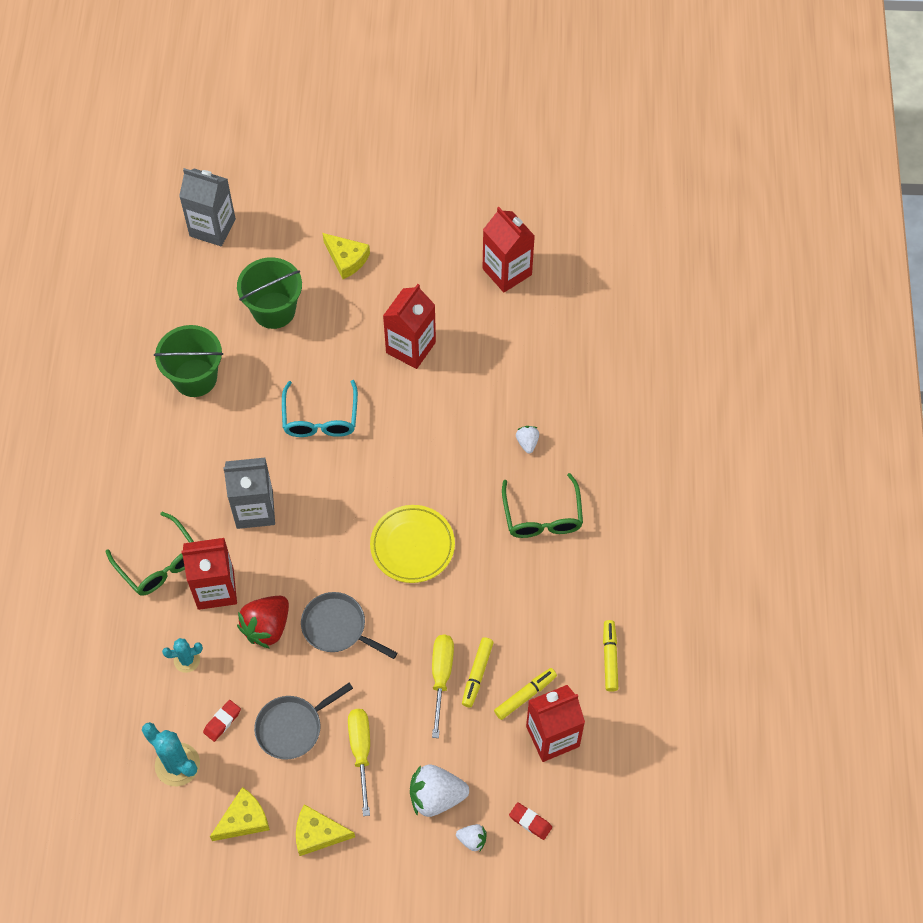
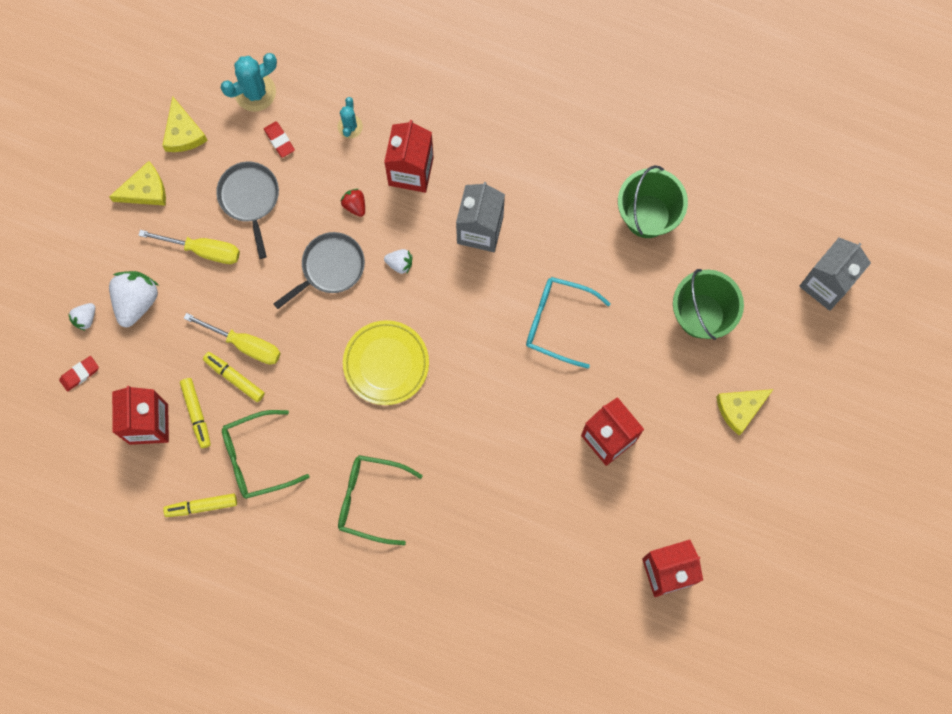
camera: 110 degrees right, 15 degrees up
green glasses [106,512,194,595] -> green glasses moved to [222,410,310,499]
red strawberry [237,596,289,649] -> red strawberry [341,189,365,217], size x0.52
yellow cheese [296,804,355,856] -> yellow cheese turned 45 degrees clockwise [109,161,166,206]
white strawberry [516,426,539,453] -> white strawberry moved to [384,249,412,274]
yellow marker [603,620,618,692] -> yellow marker turned 150 degrees clockwise [163,493,237,517]

